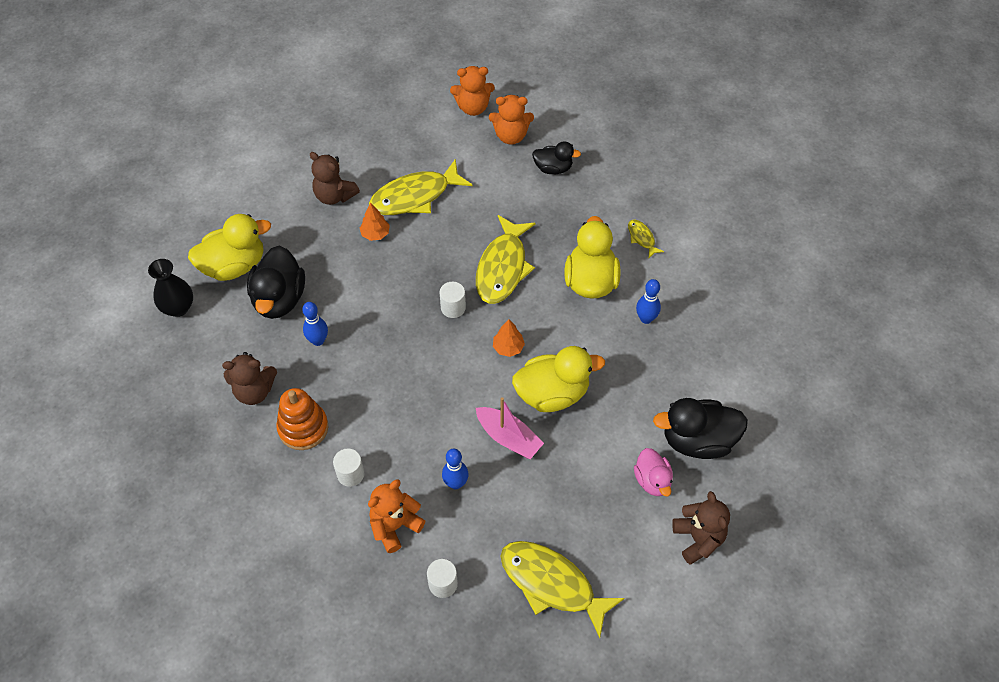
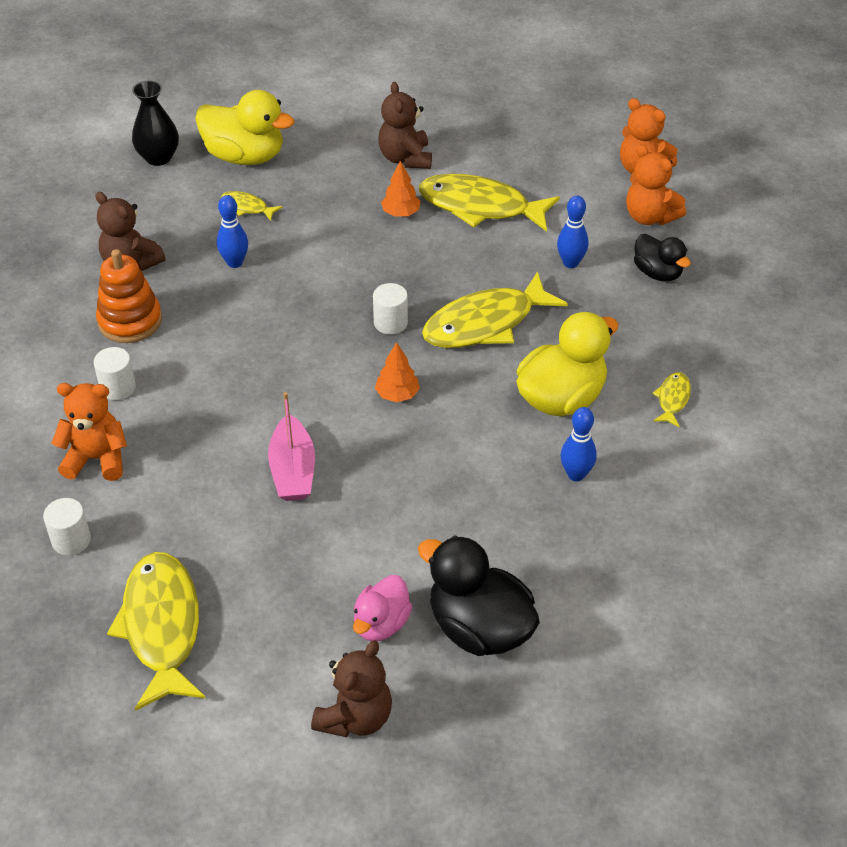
camera: 45 degrees right, 10 degrees down
black duck [247,246,305,319] -> yellow fish [221,191,283,221]
blue bowling pin [442,449,469,489] -> blue bowling pin moved to [557,196,589,268]
yellow duck [512,346,605,412] -> none

